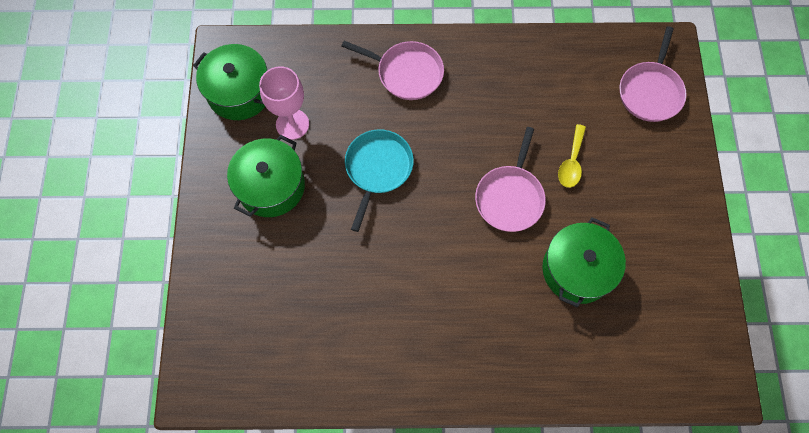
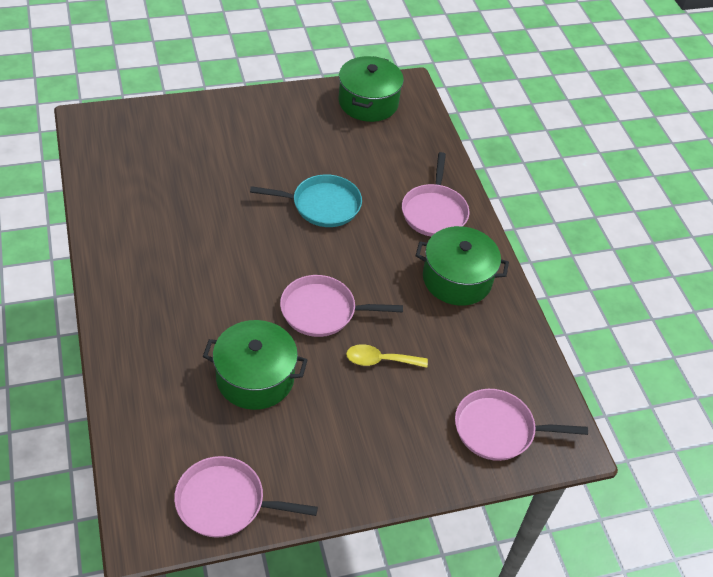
camera: 70 degrees right, 20 degrees down
green pot [227,135,305,217] -> green pot moved to [416,226,509,306]
pink goblet [259,66,309,140] -> none
none -> pink pan [174,456,318,538]

